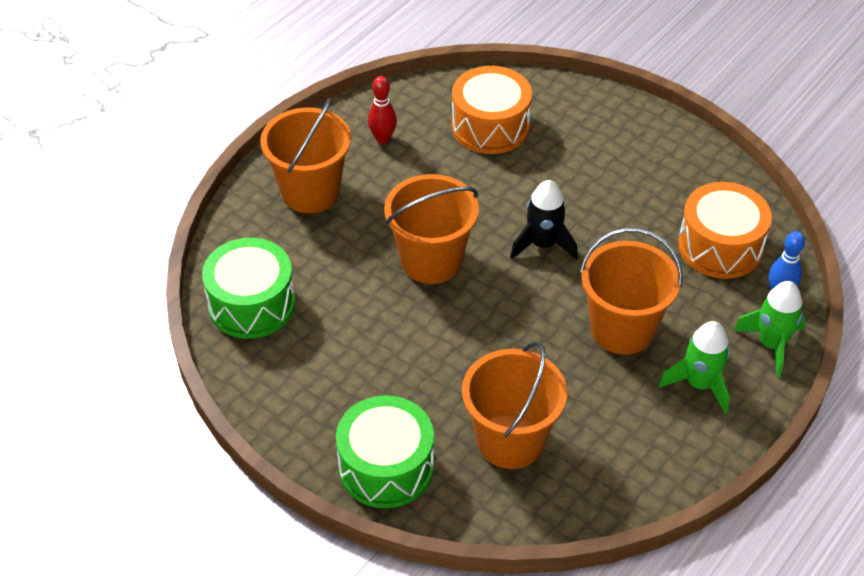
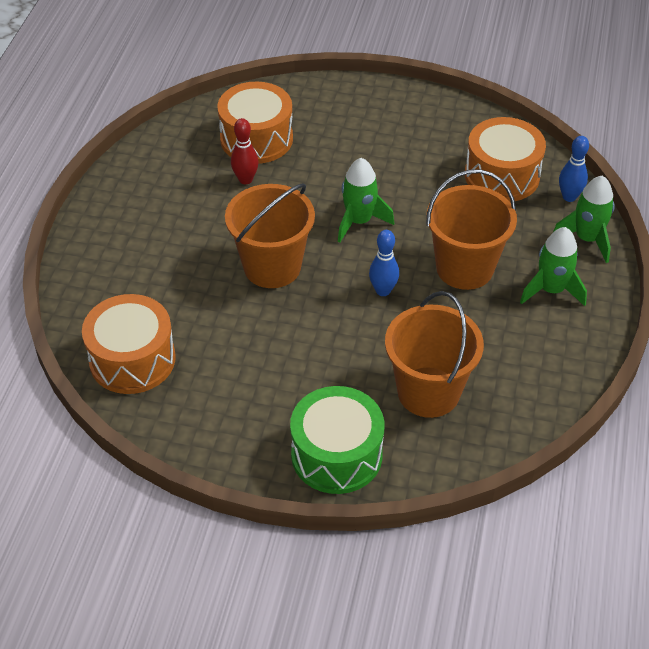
camera: 25 degrees left, 0 degrees up
green drum [202,238,296,339] -> orange drum [82,294,176,394]
orange bucket [260,98,351,213] -> none
red bowling pin [368,76,397,144] -> red bowling pin moved to [231,118,259,184]
black rocket [510,180,578,260] -> green rocket [338,158,394,242]
none -> blue bowling pin [369,230,399,296]

